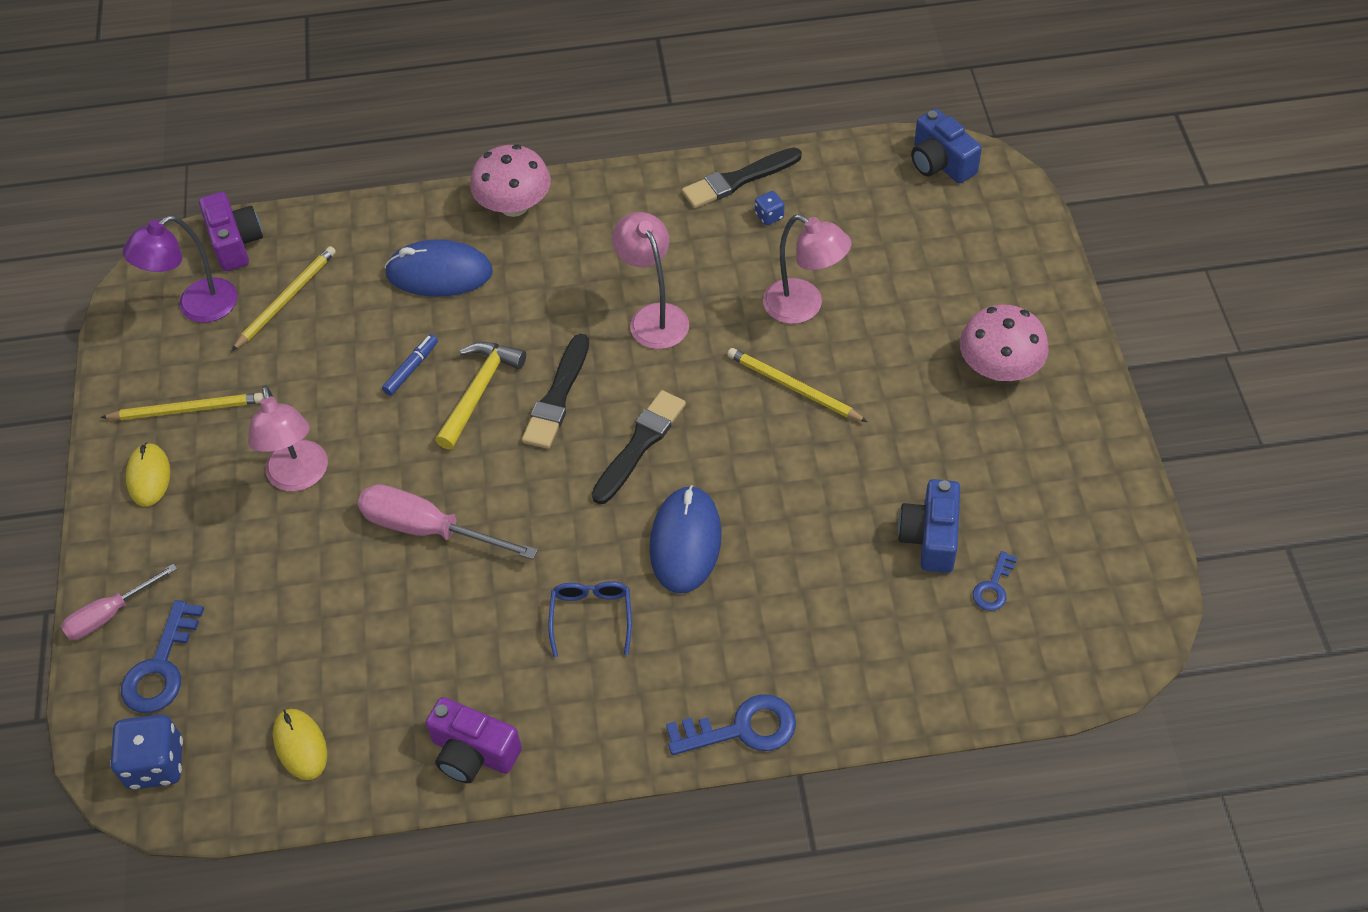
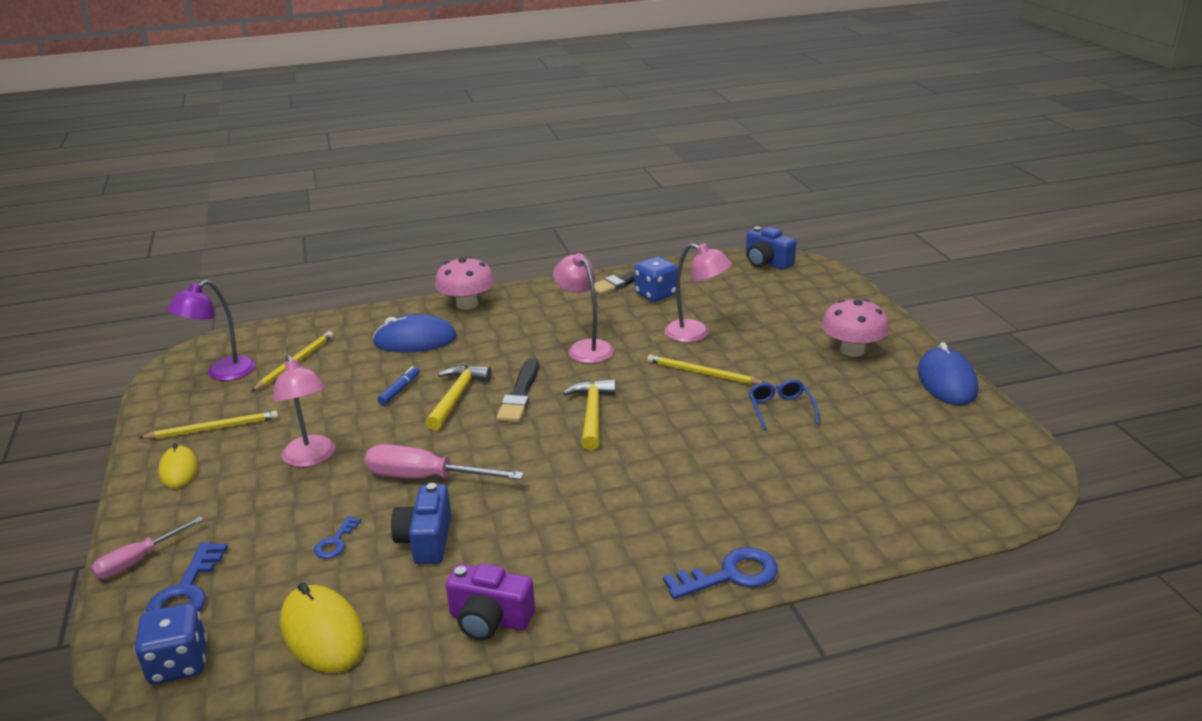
camera: 10 degrees left, 25 degrees down
purple camera [199,192,263,271] -> none
yellow mouse [273,709,327,780] -> yellow mouse [280,582,366,673], size x1.58
blue glasses [548,581,632,657] -> blue glasses moved to [748,379,819,431]
black brush [592,390,686,504] -> yellow hammer [563,379,616,450]
blue mouse [650,485,722,594] -> blue mouse moved to [917,342,978,406]
blue dice [755,191,784,225] -> blue dice [634,257,678,302], size x1.97
blue camera [898,479,960,573] -> blue camera moved to [391,483,451,564]
blue key [973,551,1018,611] -> blue key moved to [314,516,361,559]

